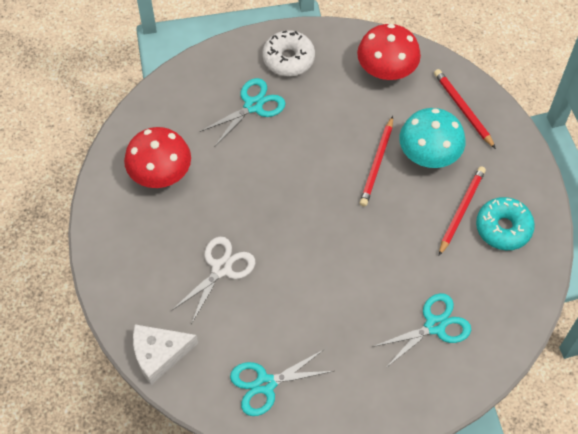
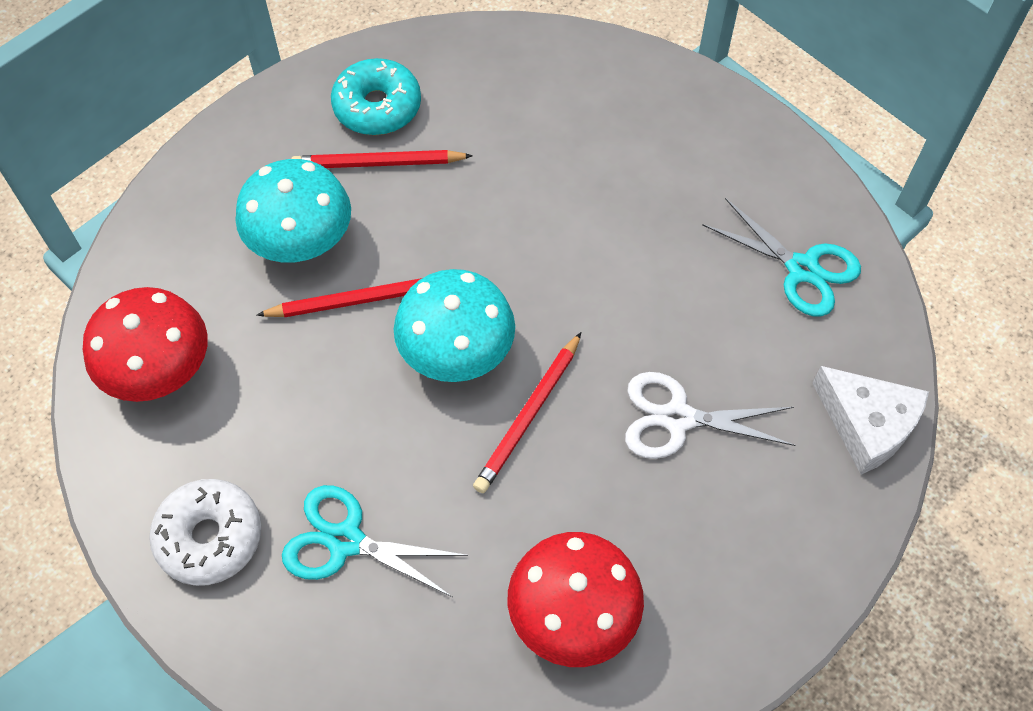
camera: 120 degrees left, 0 degrees up
turquoise scissors [372,293,471,368] -> none
red pencil [434,69,496,149] -> red pencil moved to [473,332,581,493]
none -> turquoise mushroom [394,269,515,382]

